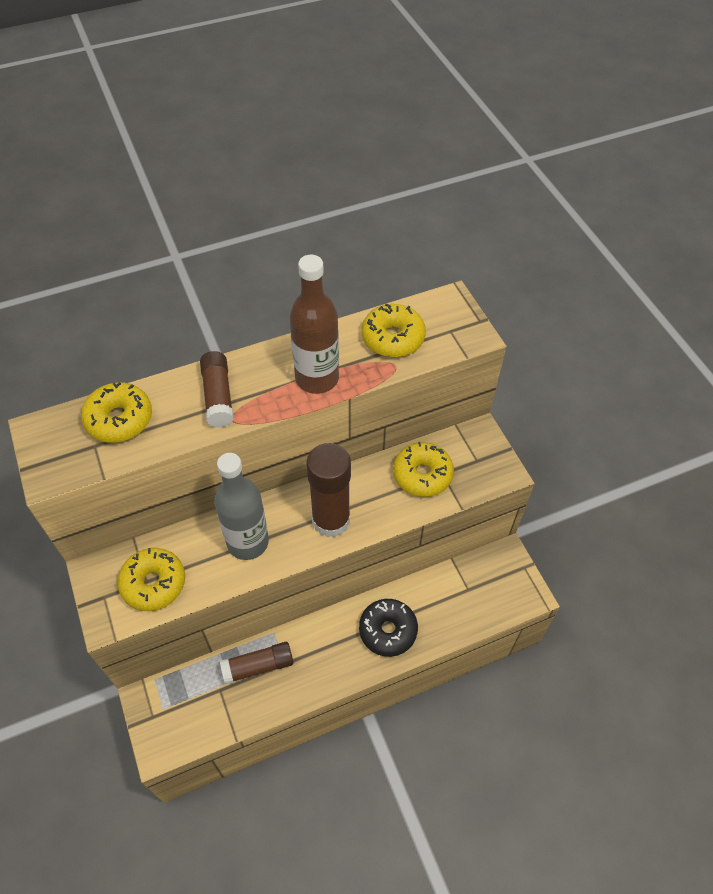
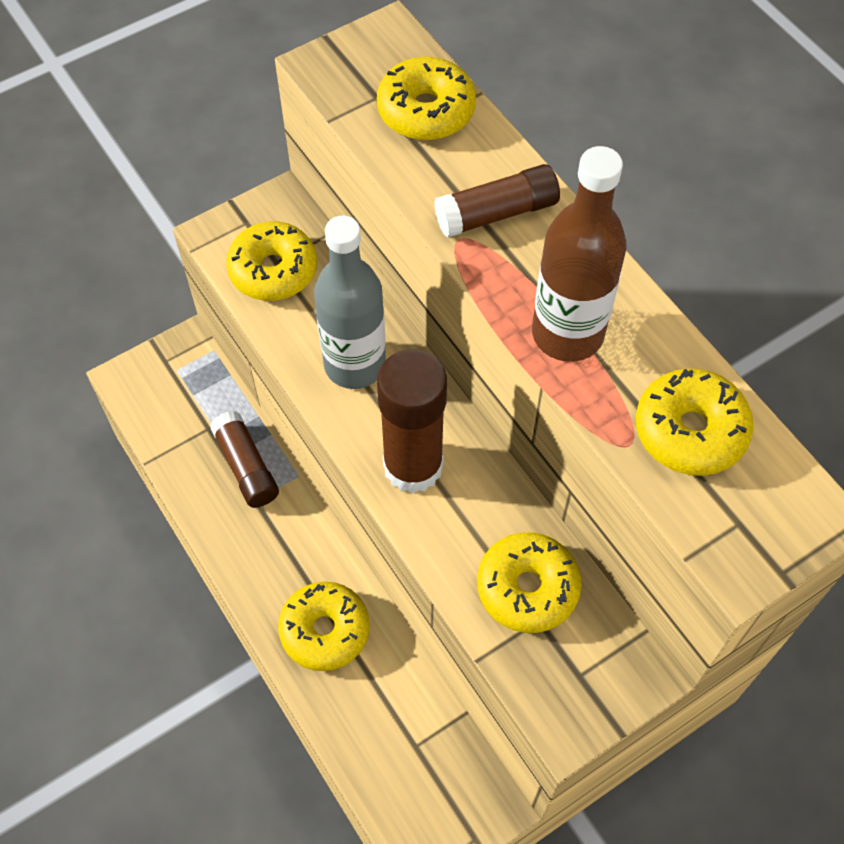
camera: 80 degrees right, 5 degrees up
black donut [359,599,418,657] -> yellow donut [278,582,370,671]

